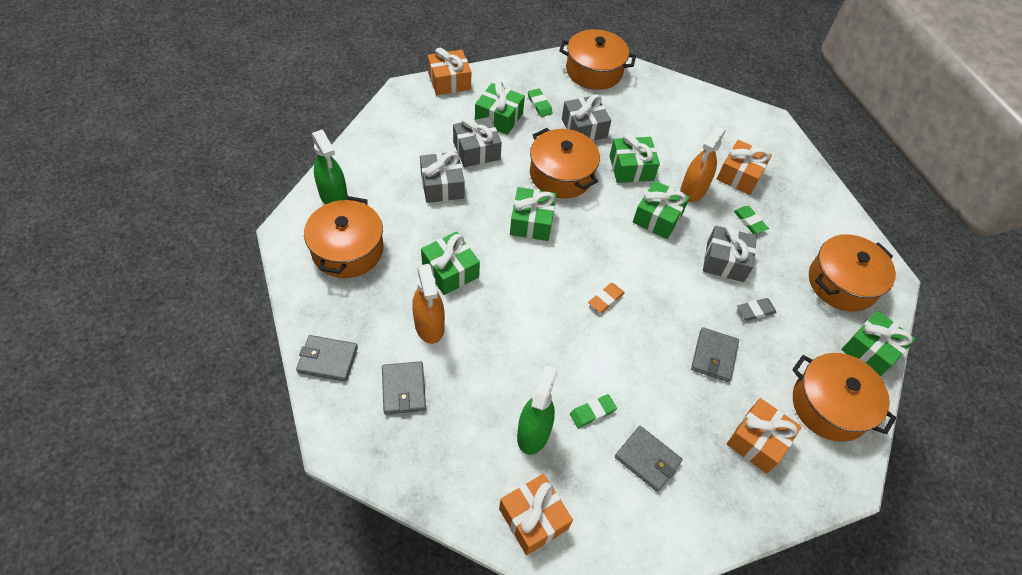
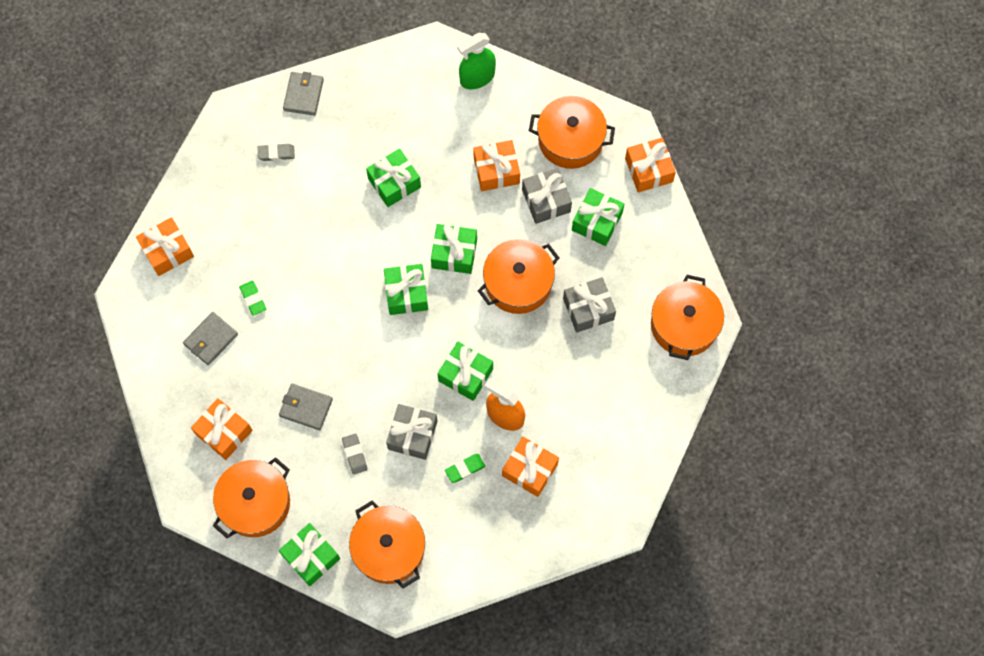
camera: 95 degrees right, 15 degrees up
orange pot [304,196,383,278] -> orange pot moved to [529,96,615,169]
grey wallet [382,361,426,415] -> grey eraser [258,144,295,161]
orange spray bottle [412,264,445,344] -> none
grey gift [420,152,465,203] -> orange gift [473,140,520,191]
green spray bottle [517,365,557,455] -> none
green eraser [528,88,553,117] -> none
orange eraser [588,283,624,313] -> none
green gift [610,133,660,183] -> green gift moved to [384,264,428,315]

